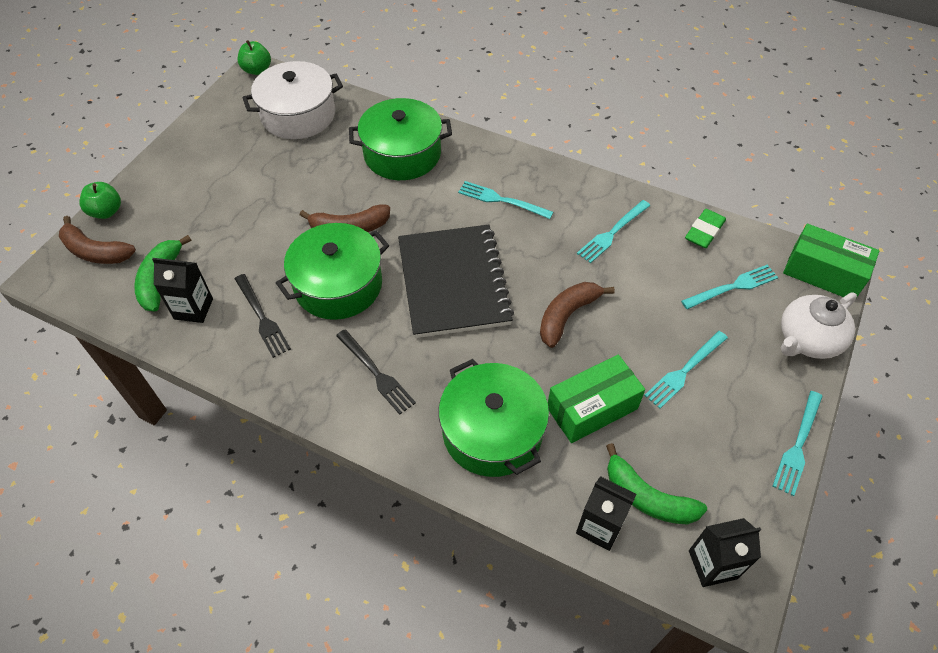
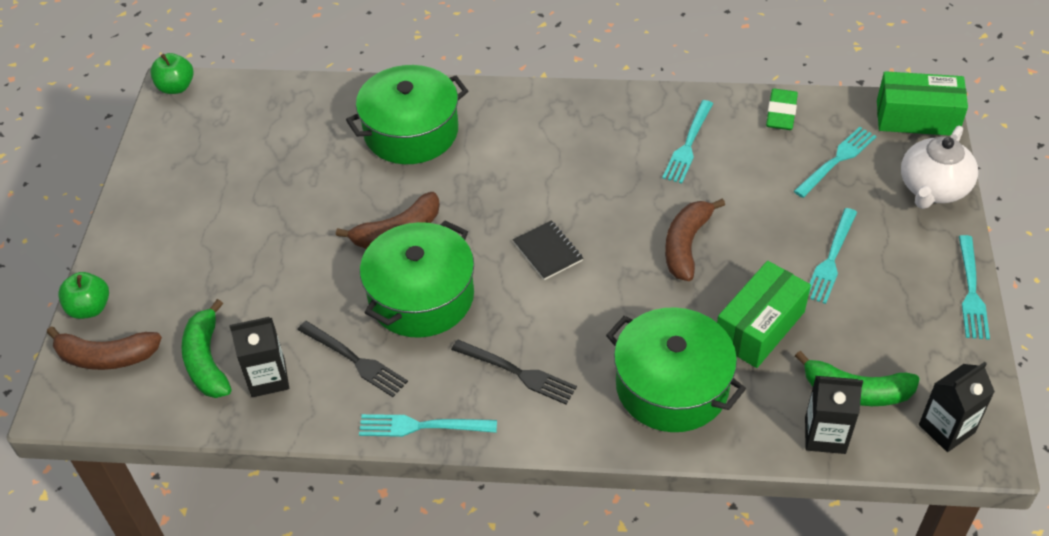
camera: 20 degrees left, 5 degrees down
white pot [243,61,343,139] -> none
black notebook [398,225,514,338] -> black notebook [513,221,583,280], size x0.41
turquoise fork [458,181,553,219] -> turquoise fork moved to [359,414,497,437]

